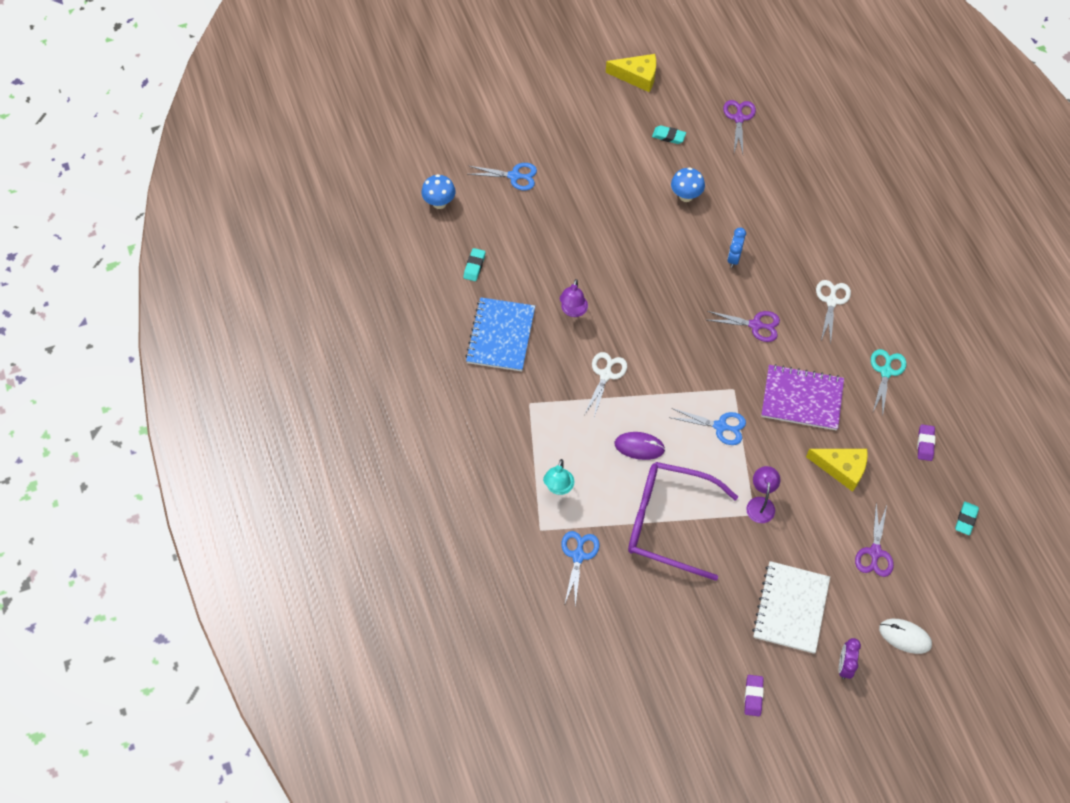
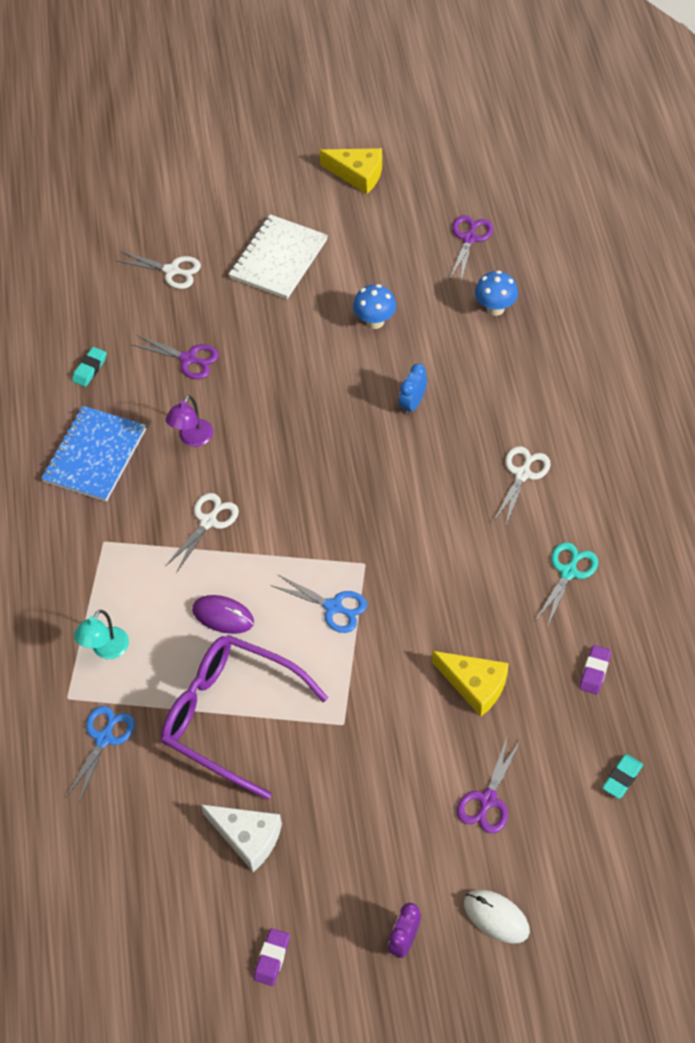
camera: 15 degrees right, 5 degrees down
blue mushroom [421,174,456,209] -> blue mushroom moved to [475,270,518,316]
blue scissors [468,163,537,190] -> white scissors [115,251,201,289]
turquoise eraser [652,125,686,144] -> none
purple scissors [707,311,780,342] -> purple scissors moved to [131,335,219,379]
purple lamp [746,466,780,523] -> none
white notebook [752,561,830,654] -> white notebook moved to [229,214,328,299]
purple notebook [761,364,844,430] -> none
none -> white cheese [201,805,282,872]

